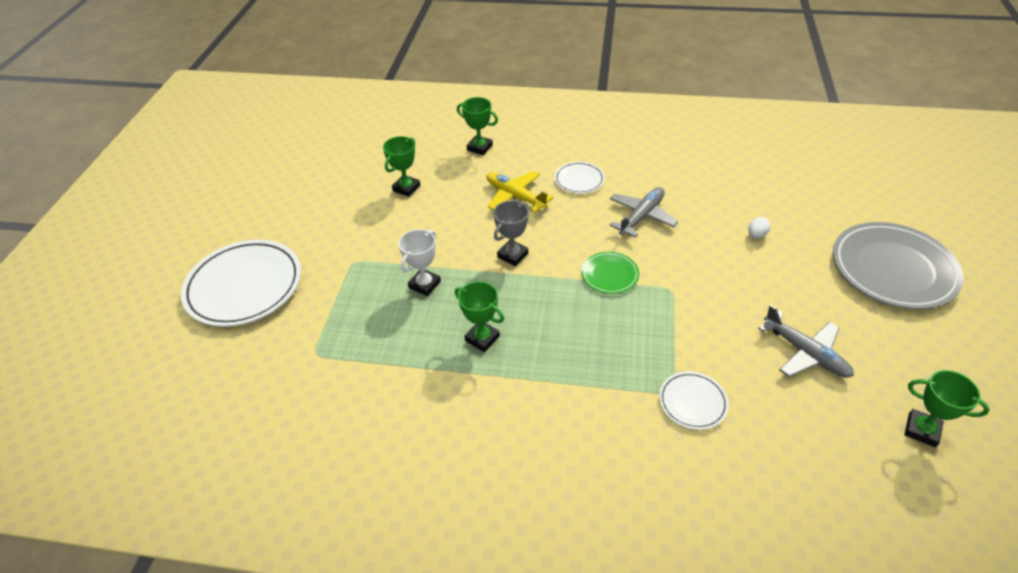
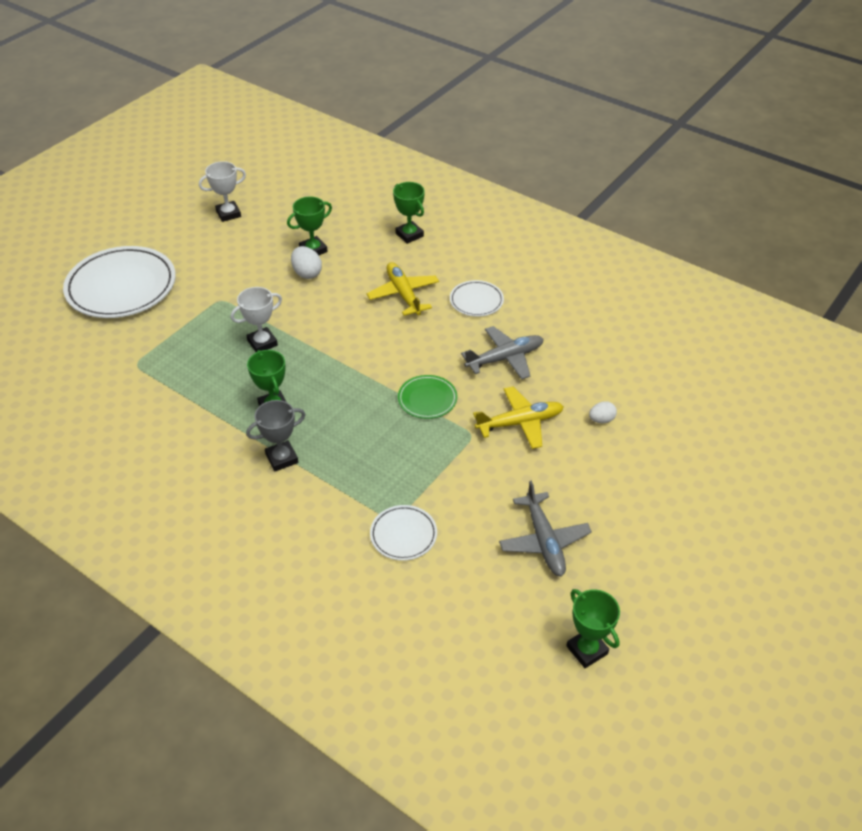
camera: 25 degrees right, 0 degrees up
grey trophy [493,200,529,266] -> grey trophy moved to [246,400,306,472]
grey plate [833,222,964,309] -> none
none -> white trophy [199,161,246,222]
none -> white egg [291,246,322,279]
none -> yellow plane [473,386,564,449]

